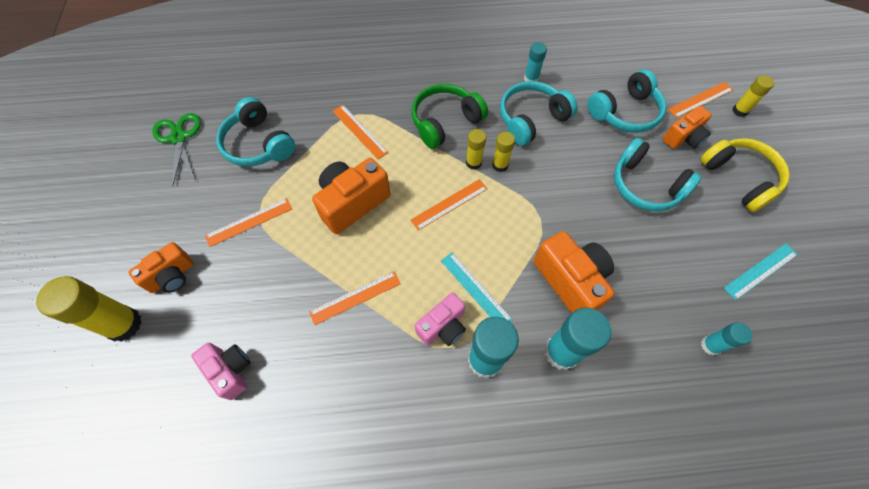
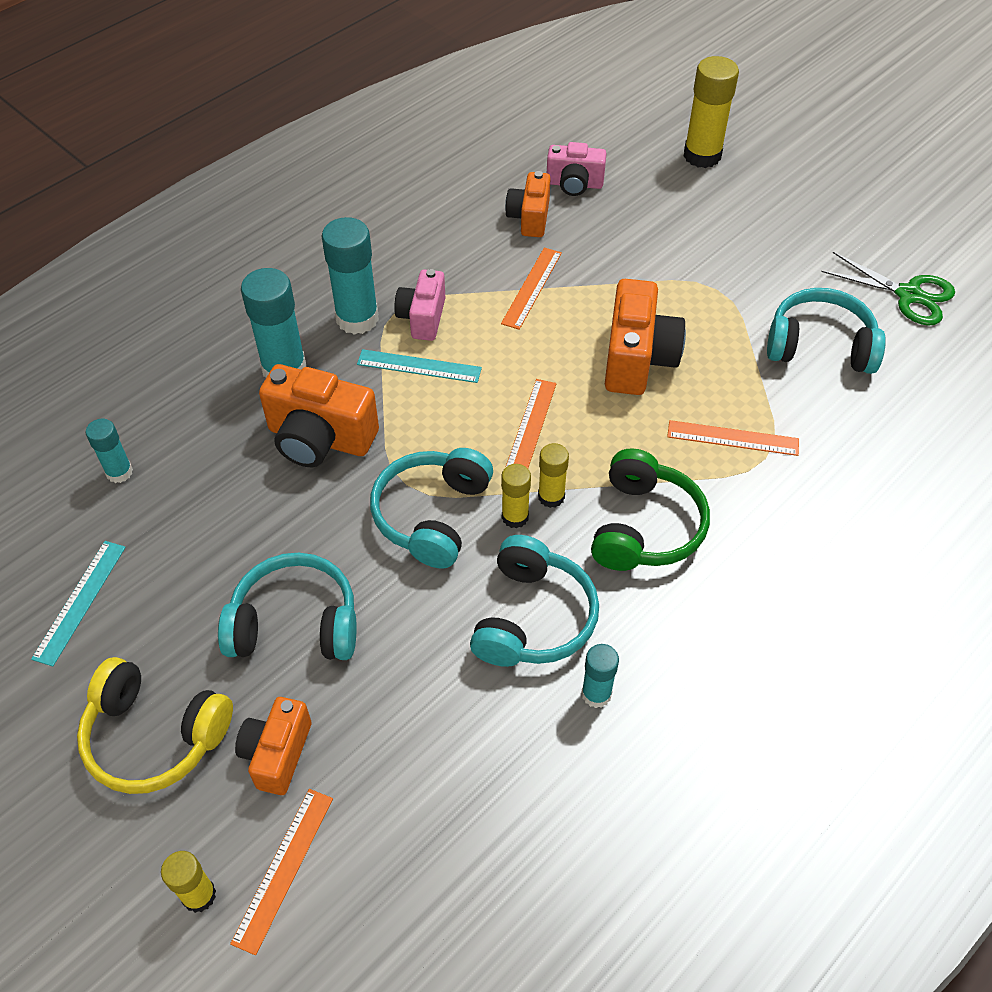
camera: 140 degrees right, 10 degrees down
orange camera [129,242,194,293] -> orange camera moved to [505,171,551,237]
orange ruler [205,198,292,247] -> none
turquoise headphones [587,69,666,133] -> turquoise headphones moved to [370,448,493,569]

